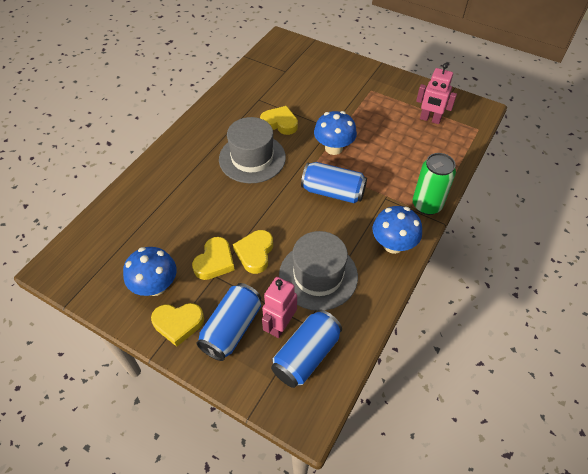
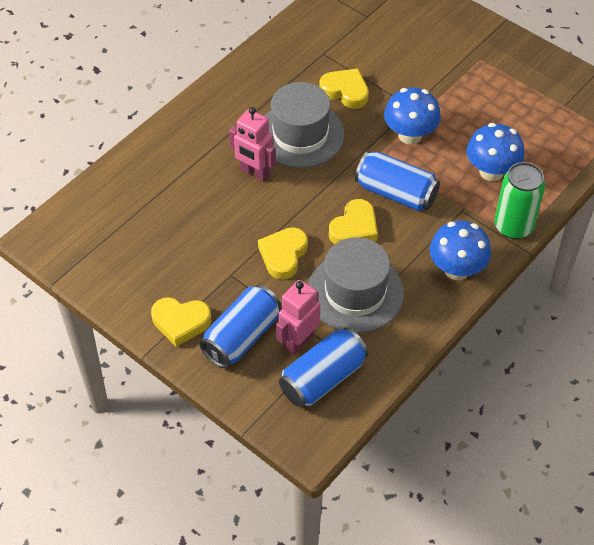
camera: 10 degrees right, 0 degrees up
blue mushroom [123,247,177,296] -> blue mushroom moved to [466,123,525,181]
yellow heart [192,237,235,280] -> yellow heart moved to [329,199,378,244]
pink robot [416,63,457,124] -> pink robot moved to [229,107,276,182]

